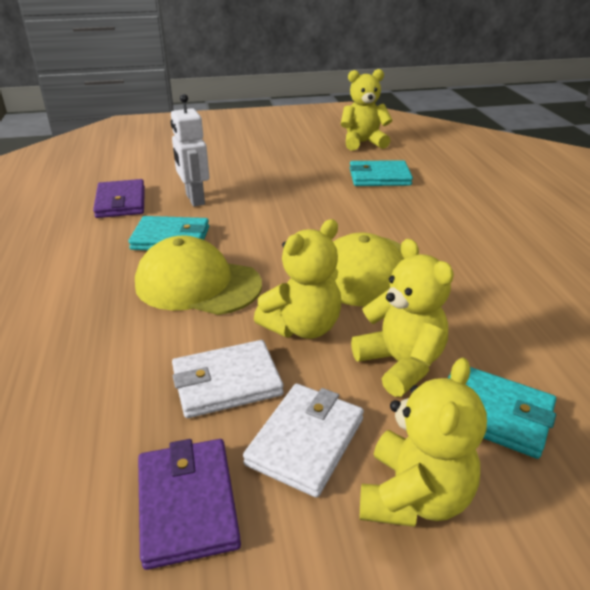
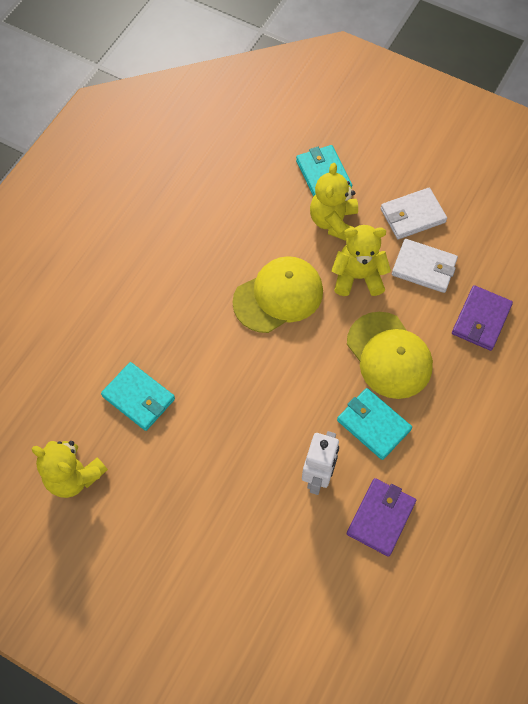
camera: 140 degrees left, 30 degrees up
purple wallet [138,439,241,570] -> purple wallet moved to [452,285,513,351]
yellow teddy bear [360,357,487,527] -> none

